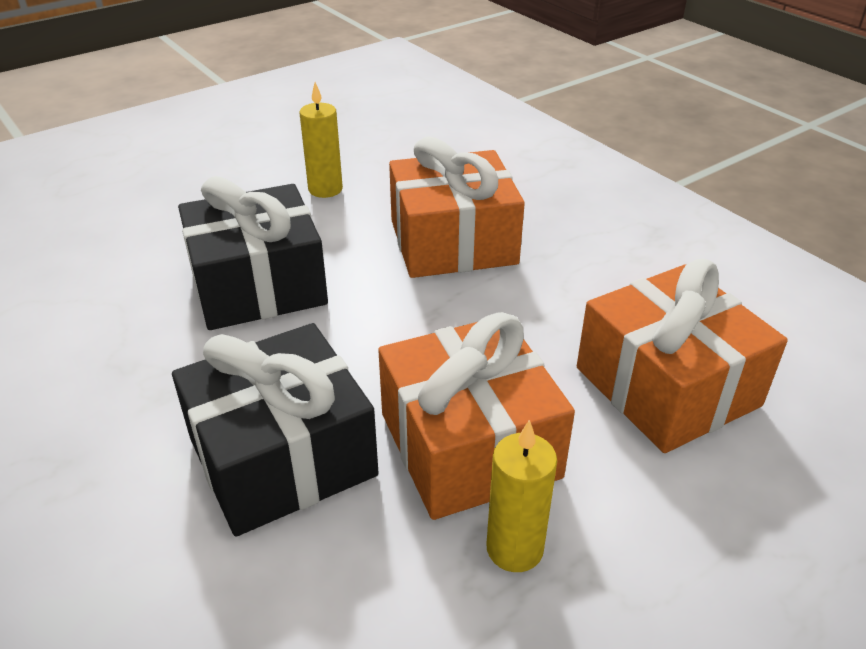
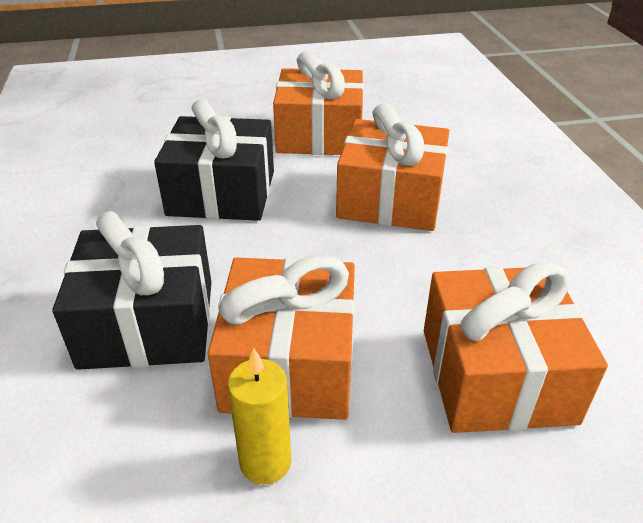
camera: 25 degrees right, 0 degrees up
yellow candle [299,82,343,198] -> orange gift [273,51,364,155]

